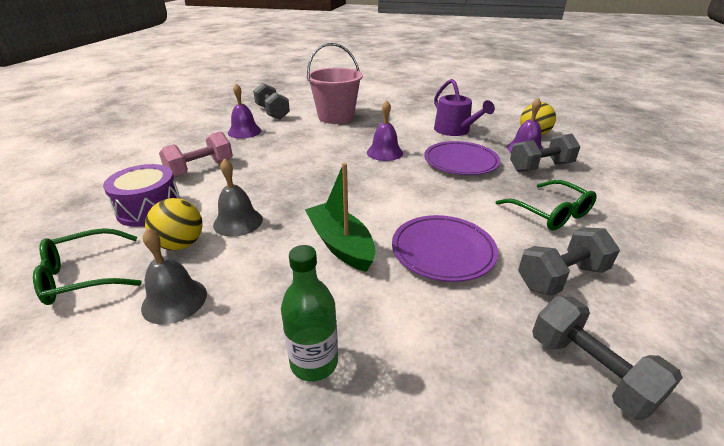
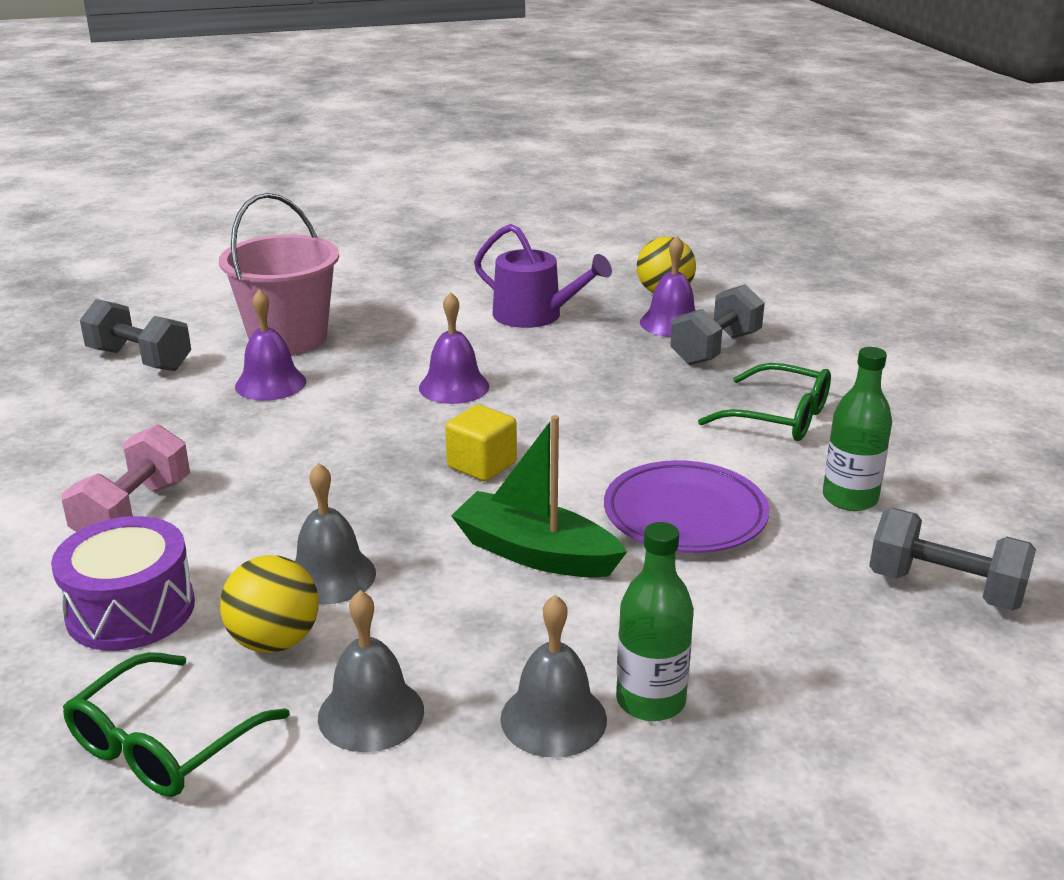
camera: 30 degrees left, 5 degrees down
purple bell [228,84,261,139] -> purple bell moved to [235,289,306,401]
purple plate [424,141,500,175] -> none
grey dumbbell [518,227,620,296] -> green bottle [823,347,892,511]
none -> yellow cube [445,405,517,481]
none -> grey bell [501,595,607,758]

